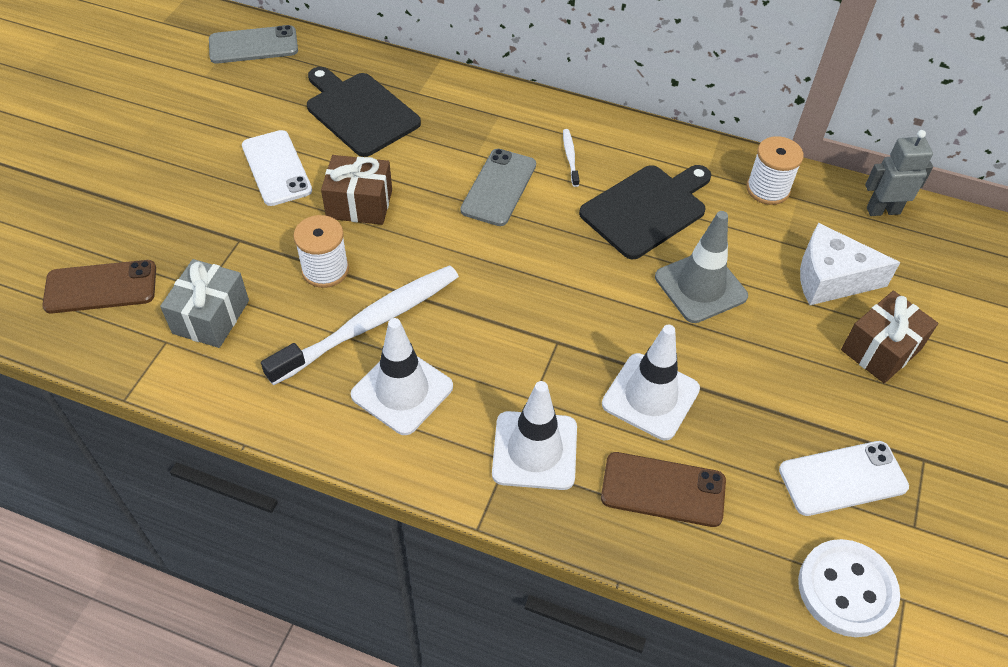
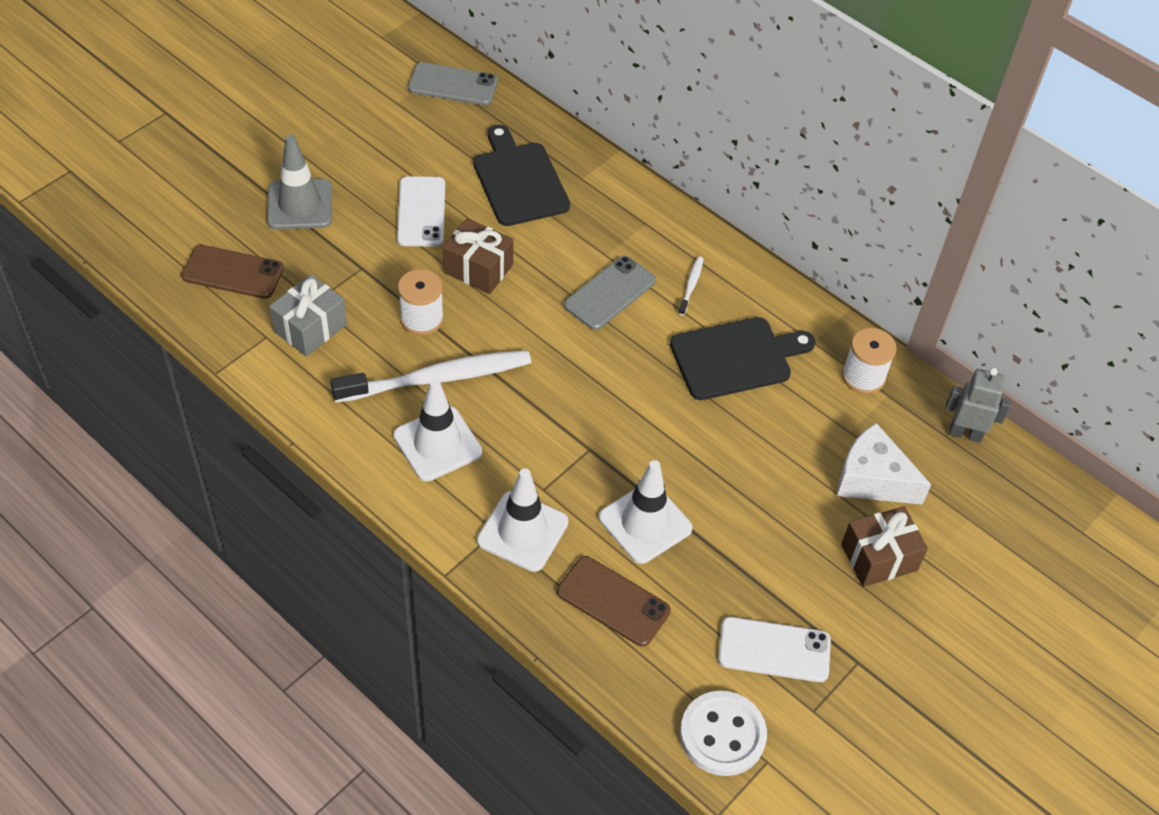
camera: 20 degrees right, 0 degrees up
grey traffic cone [655,211,748,323] -> grey traffic cone moved to [267,135,332,229]

